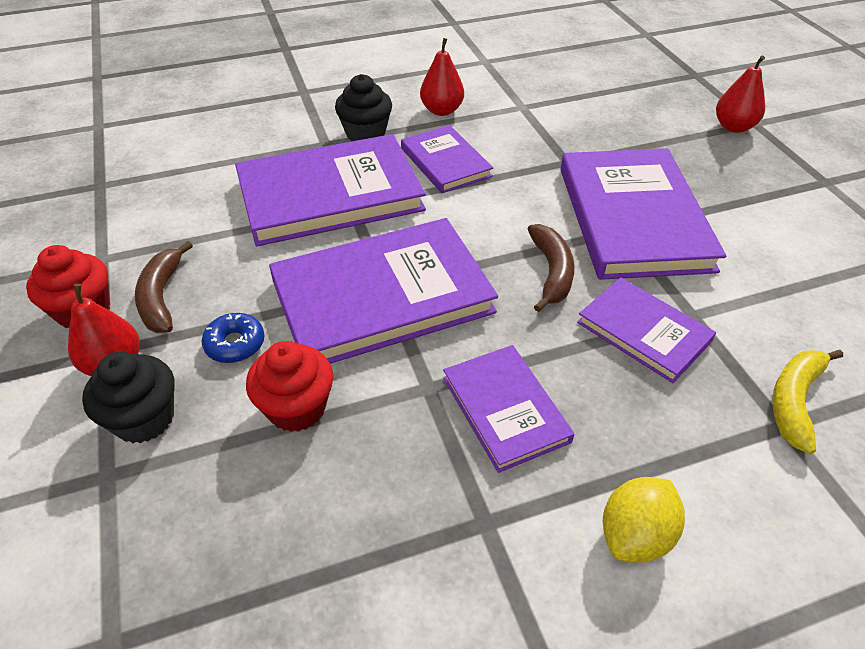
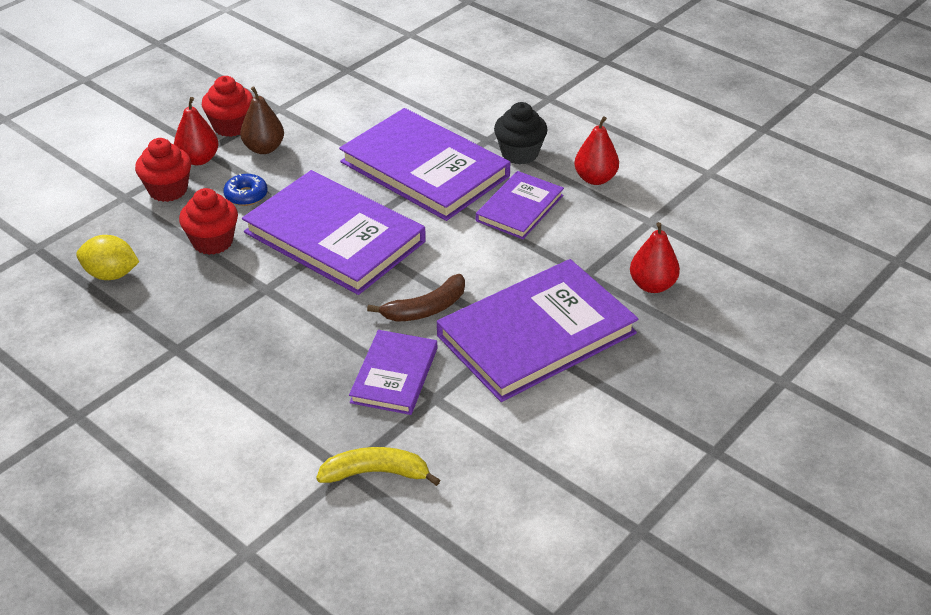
camera: 60 degrees right, 5 degrees down
black cupcake [82,352,174,443] -> red cupcake [135,138,191,202]
brown banana [135,241,193,333] -> brown pear [240,86,284,154]
purple book [443,345,574,473] -> none
yellow lemon [603,477,685,562] -> yellow lemon moved to [76,235,139,280]
red pear [716,56,765,133] -> red pear moved to [630,222,680,293]

